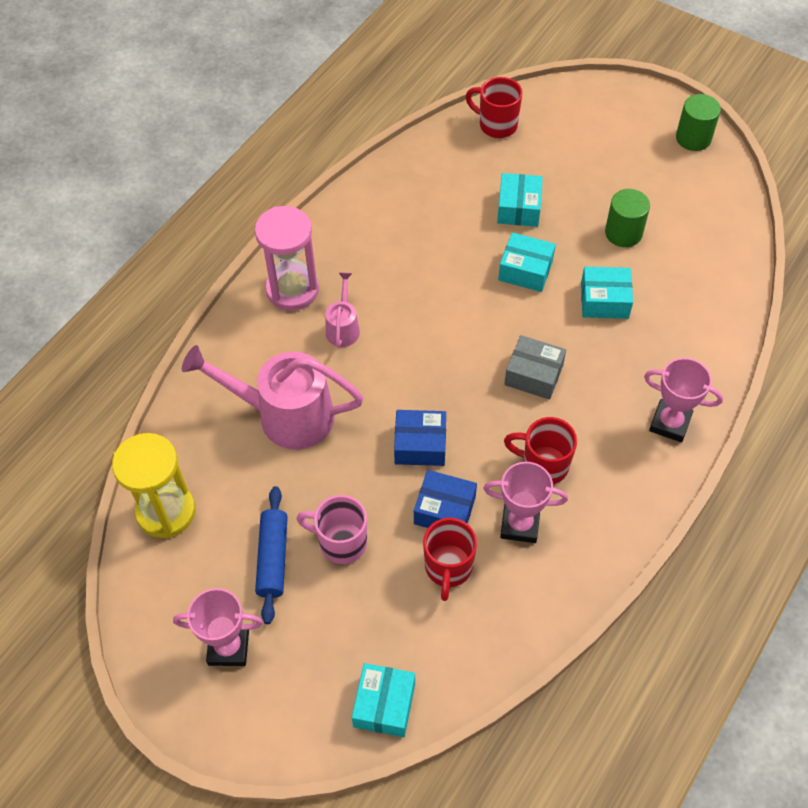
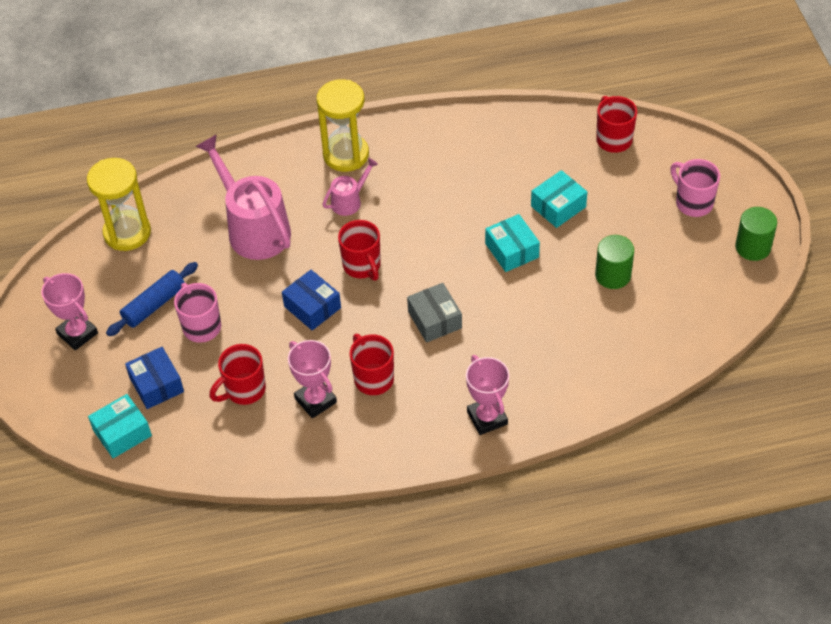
camera: 45 degrees right, 5 degrees down
pink hourglass [255,206,319,311] -> yellow hourglass [316,79,369,172]
blue box [414,470,477,528] -> blue box moved to [125,347,184,409]
turquoise box [581,267,633,319] -> none
none -> red mug [338,220,381,281]
none -> pink mug [670,159,720,217]

